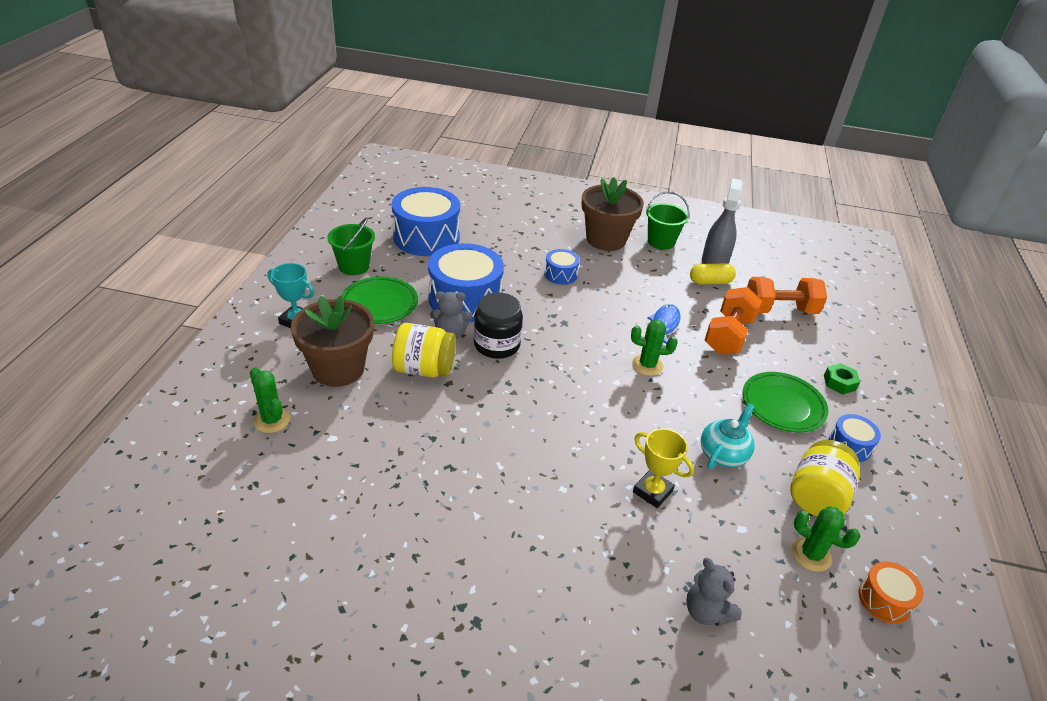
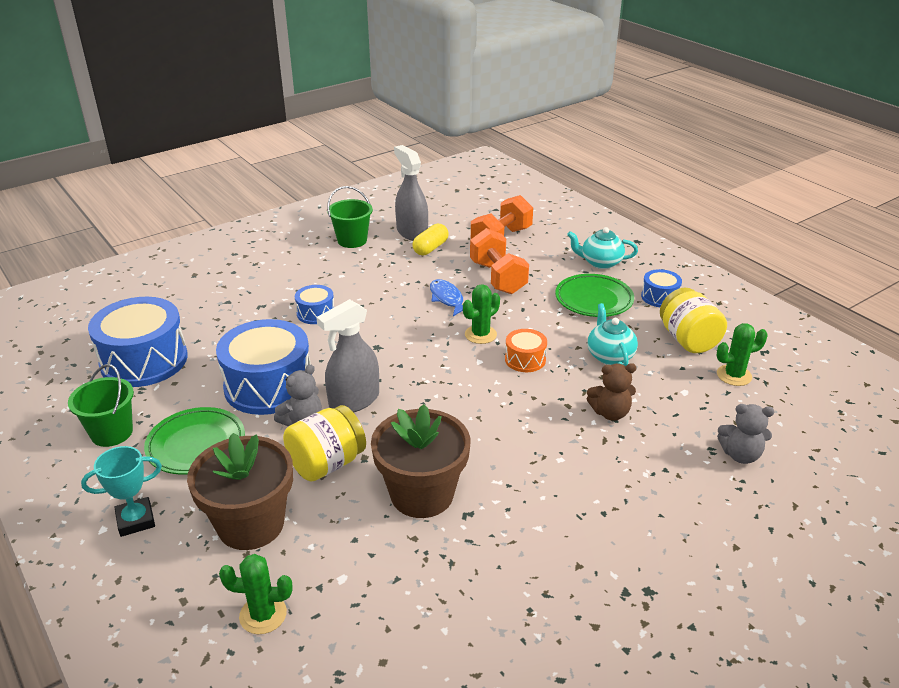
camera: 45 degrees left, 5 degrees down
black jar [474,292,523,359] -> grey spray bottle [316,299,379,413]
brown flower pot [581,177,644,251] -> brown flower pot moved to [371,404,471,518]
yellow trophy [633,428,694,508] -> brown teddy bear [587,363,637,421]
green nut [824,363,860,394] -> turquoise teapot [567,227,638,269]
orange drum [859,561,924,624] -> orange drum moved to [505,329,547,372]

